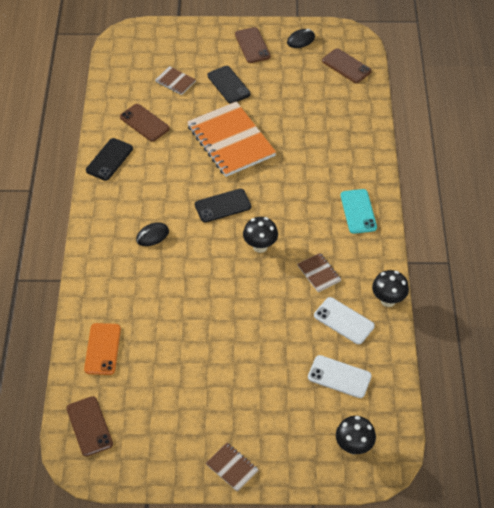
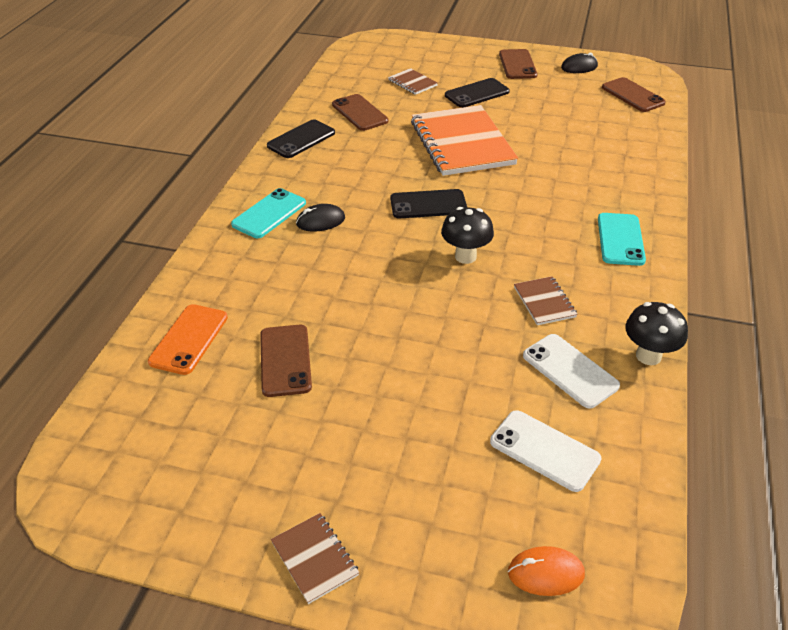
camera: 15 degrees right, 10 degrees down
brown phone [66,396,113,457] -> brown phone moved to [260,325,312,397]
black phone [207,66,251,104] -> black phone turned 75 degrees clockwise [445,78,510,108]
black mushroom [336,416,376,455] -> orange mouse [508,546,585,596]
none -> turquoise phone [231,188,306,238]

